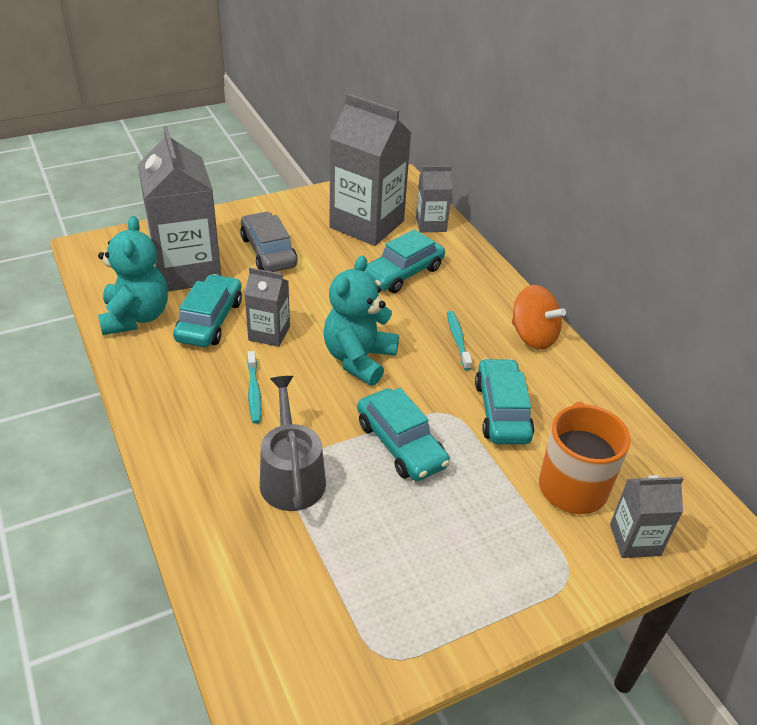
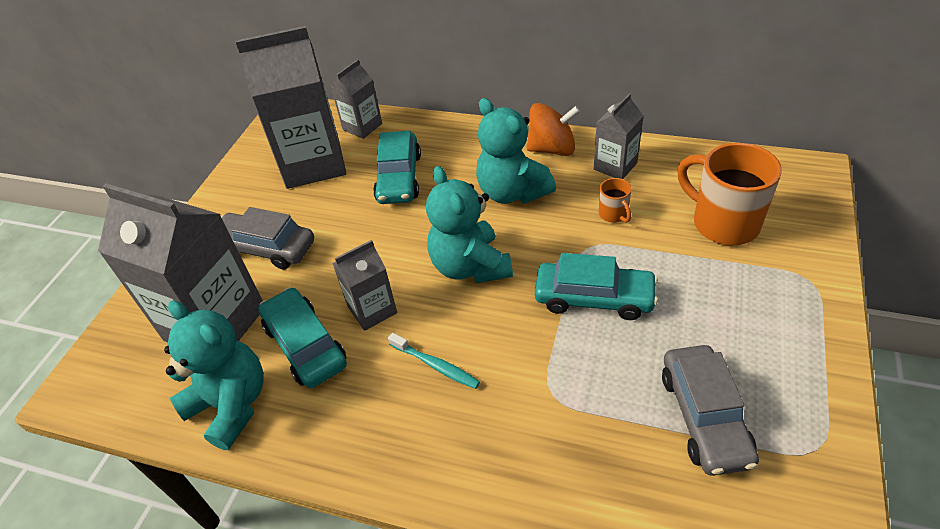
camera: 40 degrees left, 5 degrees up
grey watering can [260,376,326,511] -> none
turquoise toothbrush [447,311,472,371] -> turquoise teddy bear [476,98,556,204]
turquoise car [475,358,534,444] -> orange mug [599,178,632,223]
grey carton [610,475,683,558] -> grey carton moved to [594,93,644,179]
none -> grey car [662,345,759,476]

